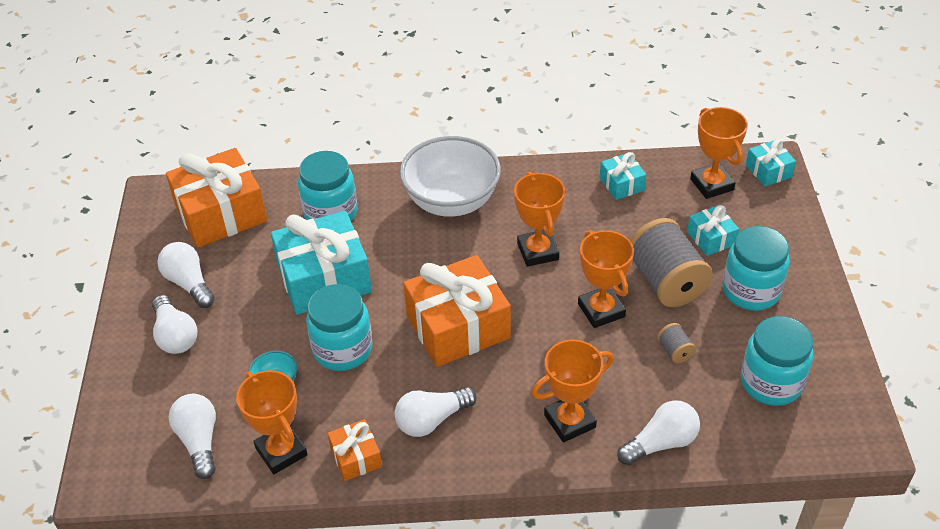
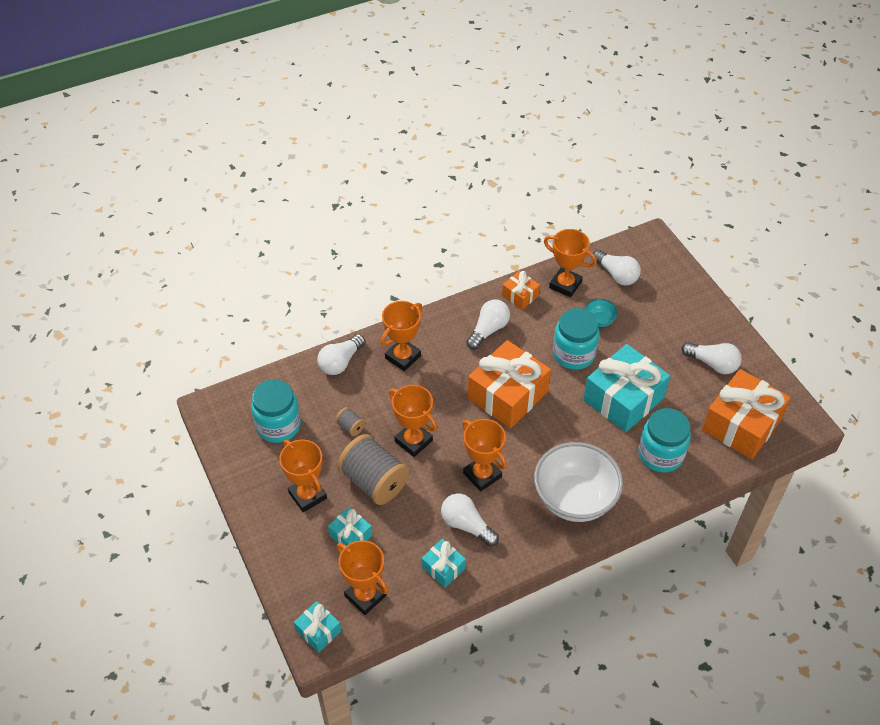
camera: 155 degrees right, 5 degrees up
white light bulb [152,295,198,354] -> white light bulb moved to [441,493,499,546]
turquoise jar [722,226,790,310] -> orange trophy [279,439,327,512]

